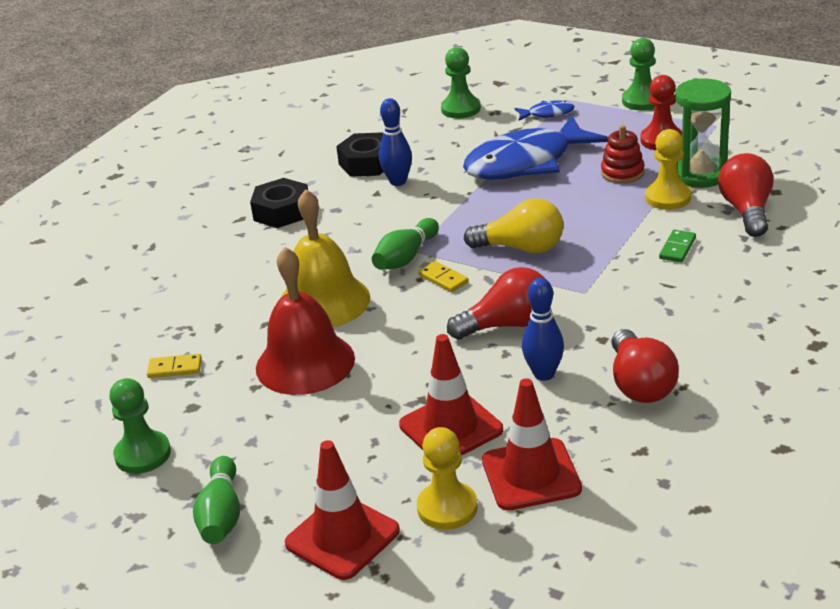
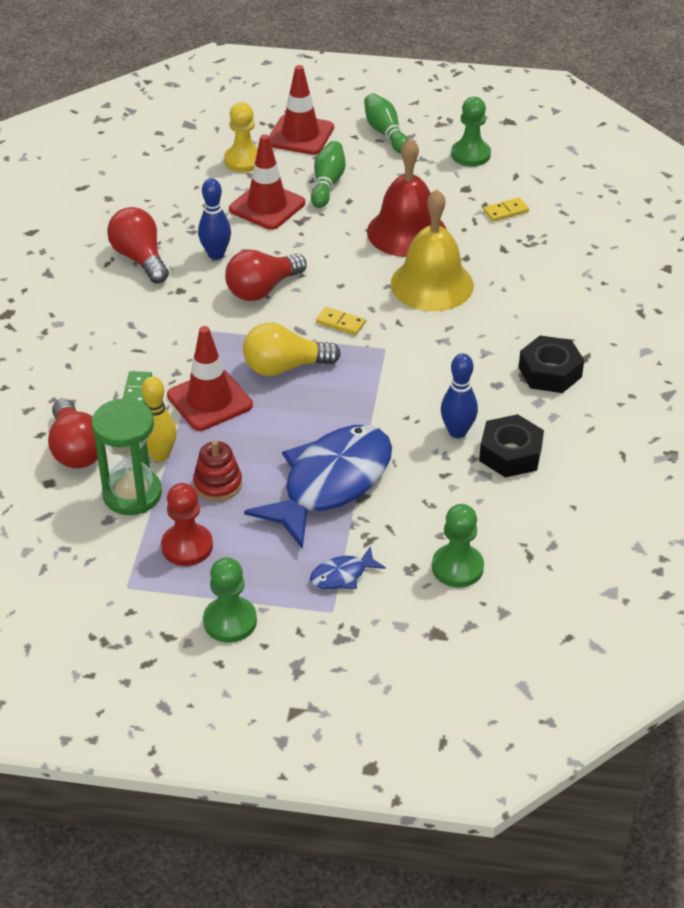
camera: 155 degrees right, 10 degrees up
green bowling pin [372,218,439,270] -> green bowling pin moved to [311,141,346,208]
red traffic cone [482,378,582,511] -> red traffic cone moved to [167,326,253,431]
yellow pawn [645,129,691,210] -> yellow bowling pin [141,376,177,462]

